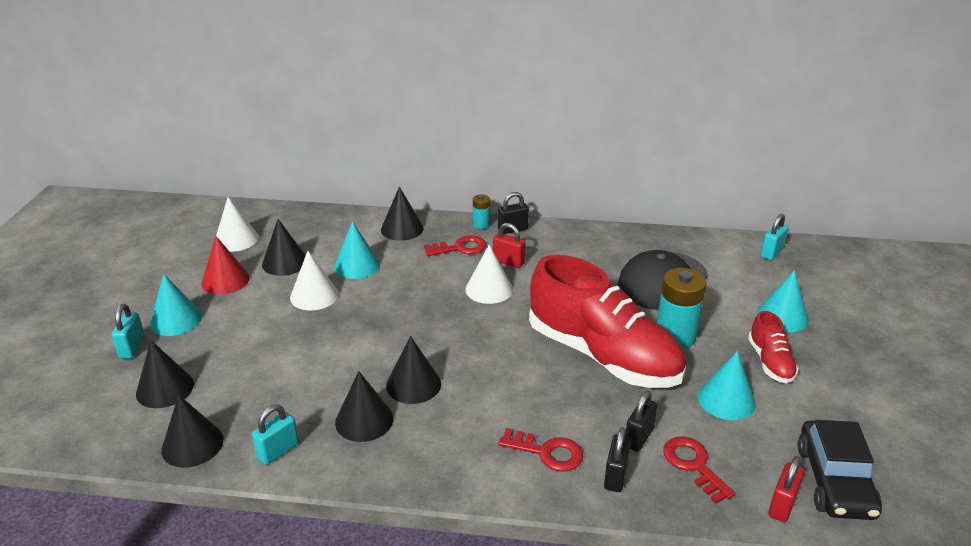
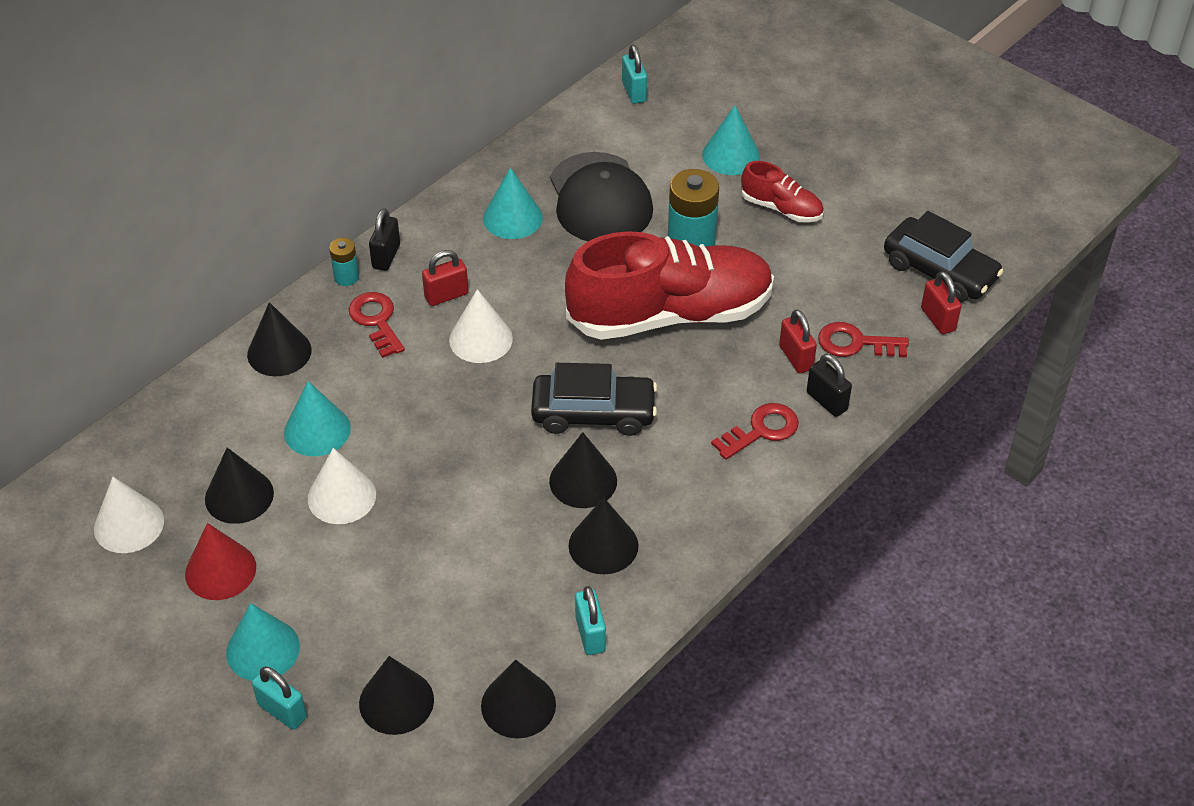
camera: 55 degrees left, 15 degrees up
red key [424,236,487,256] -> red key turned 45 degrees counterclockwise [349,292,405,358]
black padlock [625,391,657,452] -> red padlock [779,310,817,374]
turquoise cone [698,351,756,420] -> turquoise cone moved to [483,168,543,239]
none -> black car [531,363,657,436]

